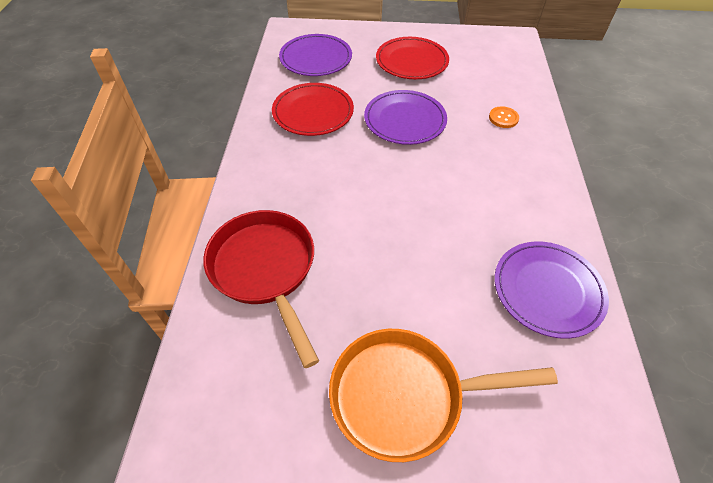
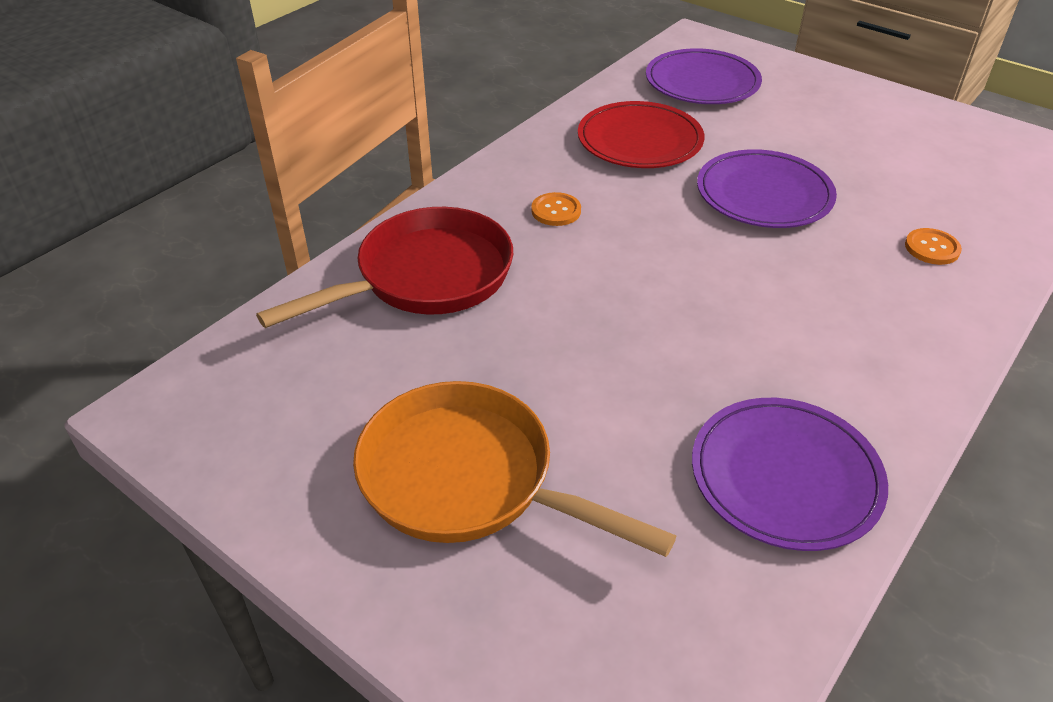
camera: 35 degrees right, 10 degrees down
red pan [203,210,319,368] -> red pan turned 45 degrees clockwise [256,207,513,328]
red plate [376,37,449,79] -> none
none -> orange button [531,192,581,226]

